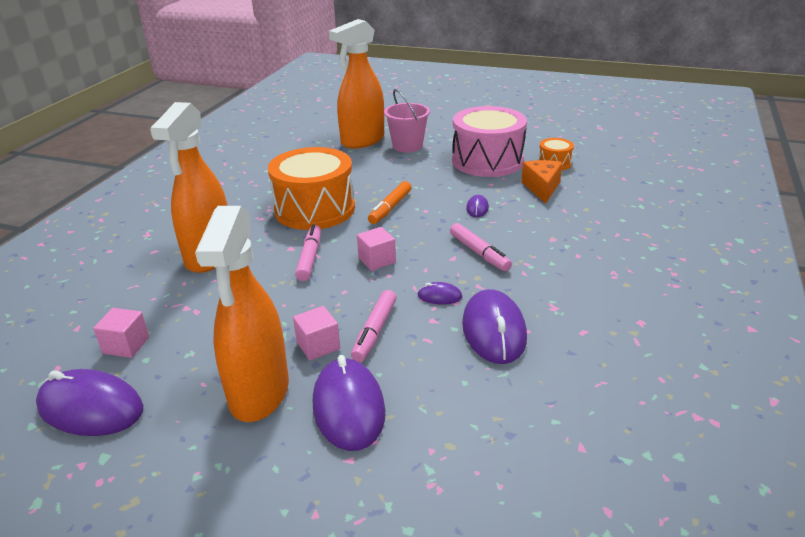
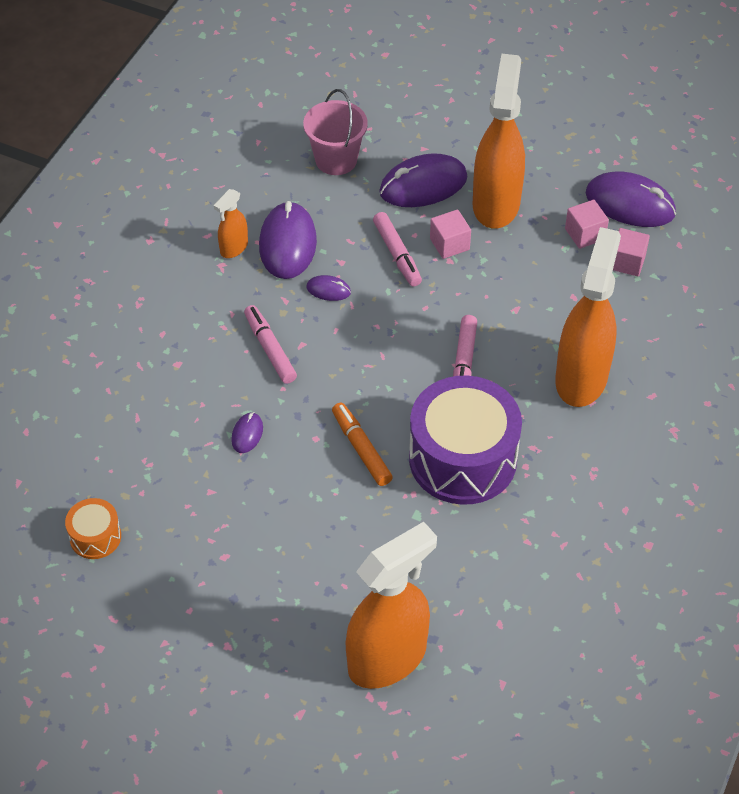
camera: 175 degrees left, 20 degrees up
orange drum [268,147,355,230] -> purple drum [409,376,522,505]
purple mouse [313,355,385,451] -> purple mouse turned 75 degrees clockwise [379,153,468,207]
pink marker [351,290,397,362] -> pink marker turned 135 degrees clockwise [373,212,422,286]
pink cube [357,227,396,271] -> pink cube moved to [565,200,609,249]
orange marker [368,181,412,224] -> orange marker turned 60 degrees counterclockwise [332,403,393,486]
pink bucket [384,89,430,152] -> pink bucket moved to [303,89,368,175]
pink drum [452,106,527,177] -> none
orange cheese [521,160,563,204] -> none
none -> orange spray bottle [214,189,248,258]

